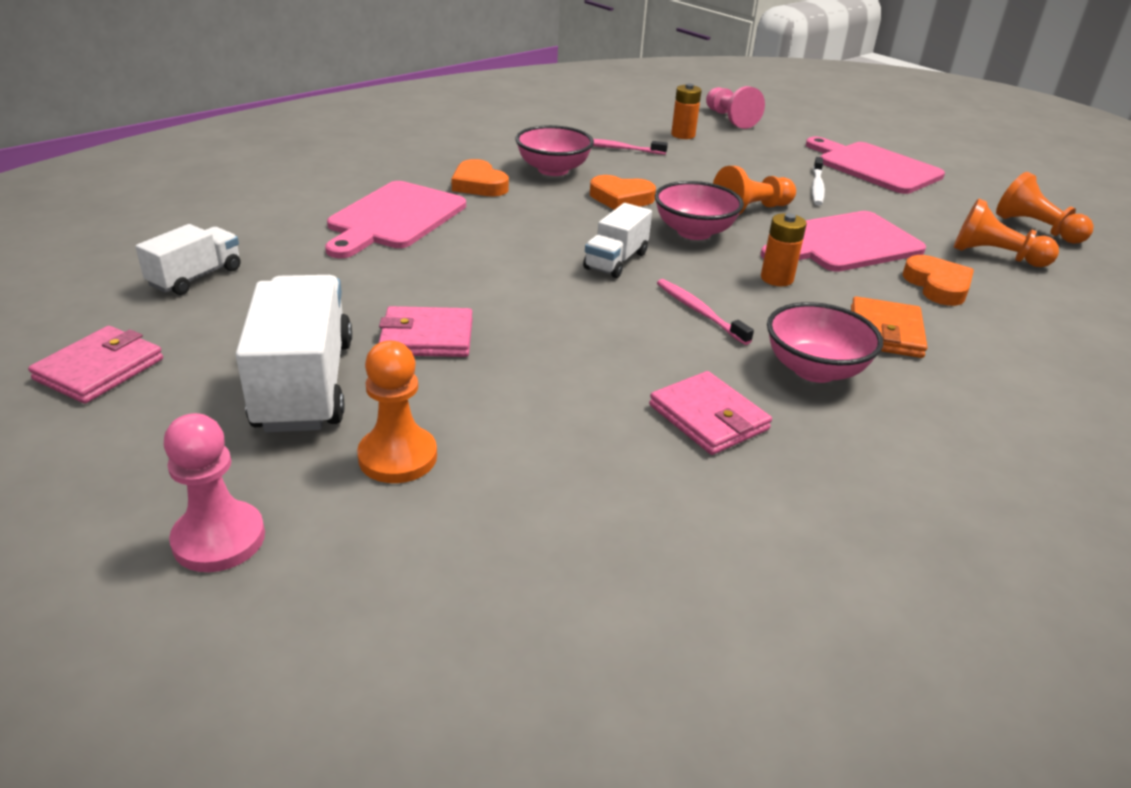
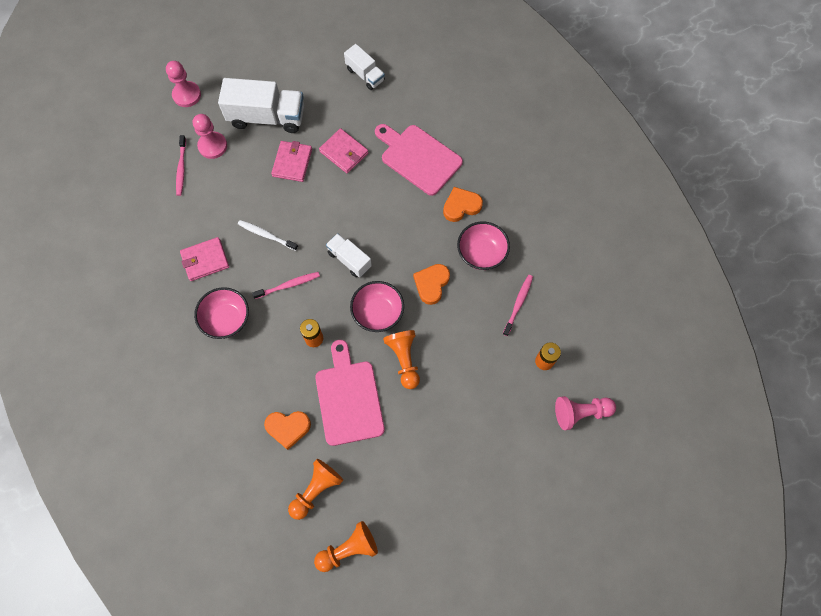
camera: 105 degrees right, 35 degrees up
pink wallet [28,326,163,404] -> pink wallet moved to [319,128,369,173]
orange pawn [357,341,437,483] -> pink pawn [193,114,227,159]
pink cutting board [806,137,945,194] -> none
white toothbrush [812,157,825,205] -> white toothbrush moved to [238,220,298,251]
orange wallet [851,296,927,358] -> none
none -> pink toothbrush [176,135,186,196]

